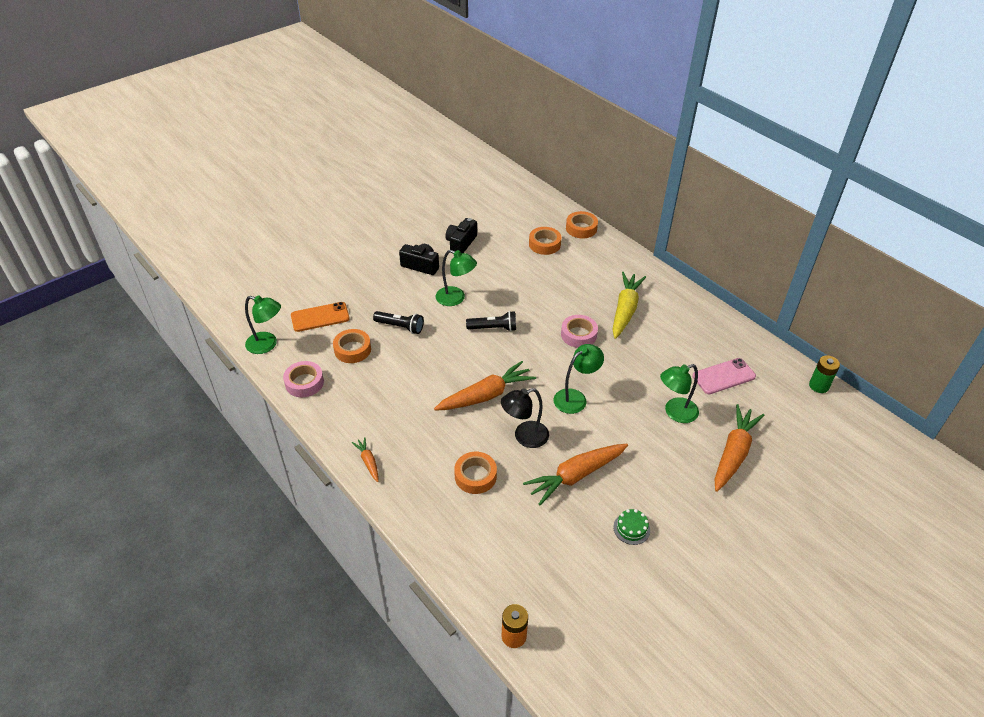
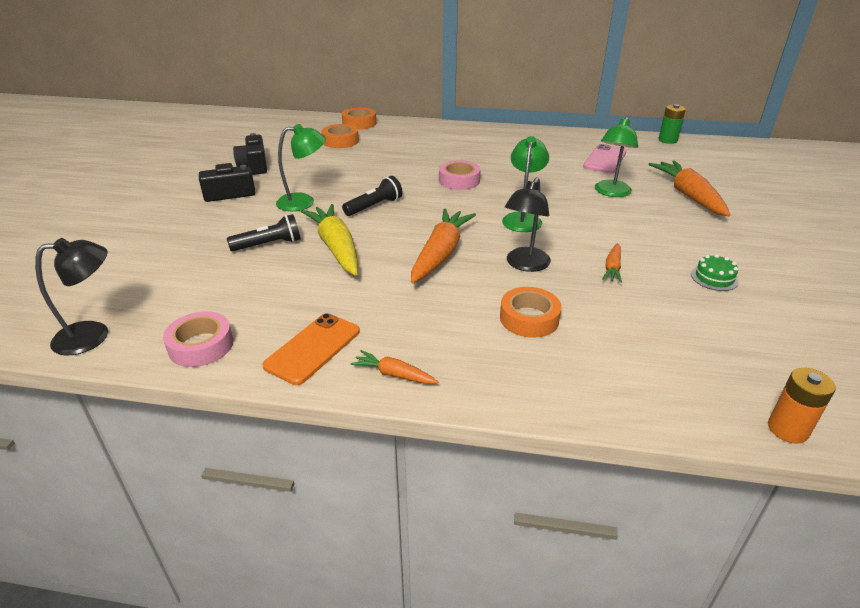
camera: 40 degrees left, 10 degrees down
green lamp [245,296,281,354] -> black lamp [35,238,108,355]
orange phone [291,302,350,332] -> orange phone moved to [262,313,360,385]
orange tape [333,329,371,363] -> none
orange carrot [523,444,628,505] -> orange carrot [602,243,622,283], size x0.49
yellow carrot [612,272,646,339] -> yellow carrot moved to [301,204,358,276]

